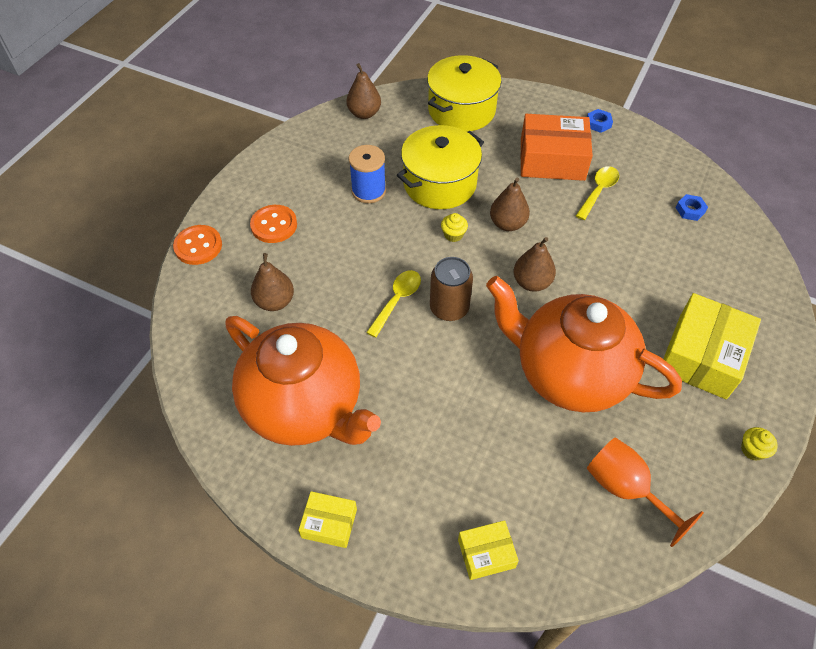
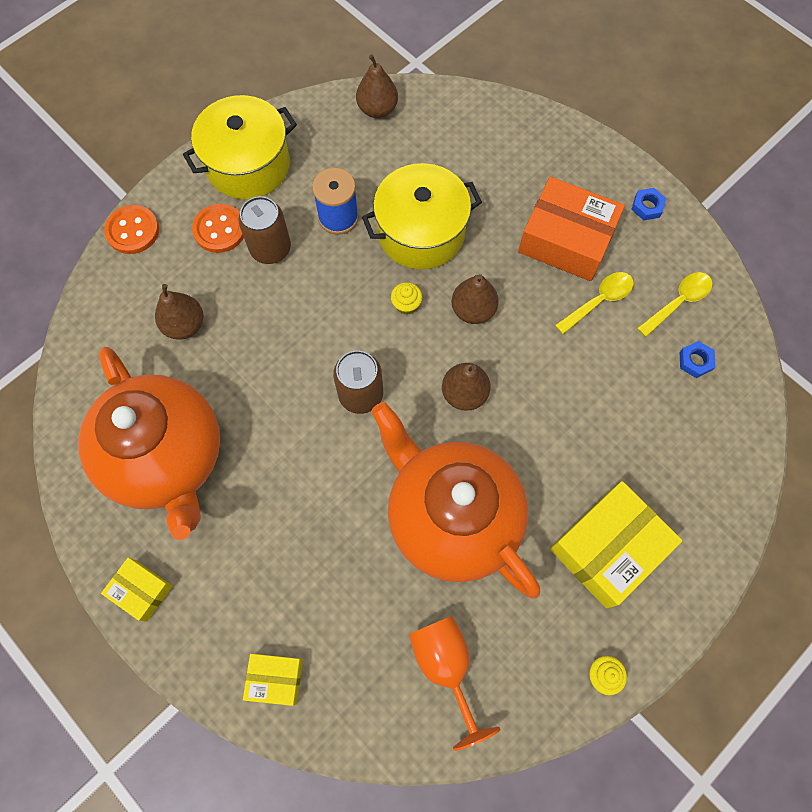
camera: 20 degrees right, 15 degrees up
yellow spoon [366,270,421,338] -> yellow spoon moved to [637,272,713,337]
yellow pot [427,55,501,132] -> yellow pot moved to [183,95,297,199]
none -> brown can [239,196,291,264]

